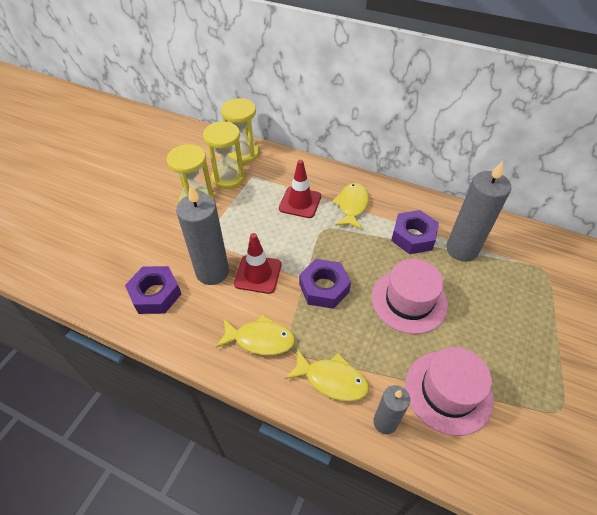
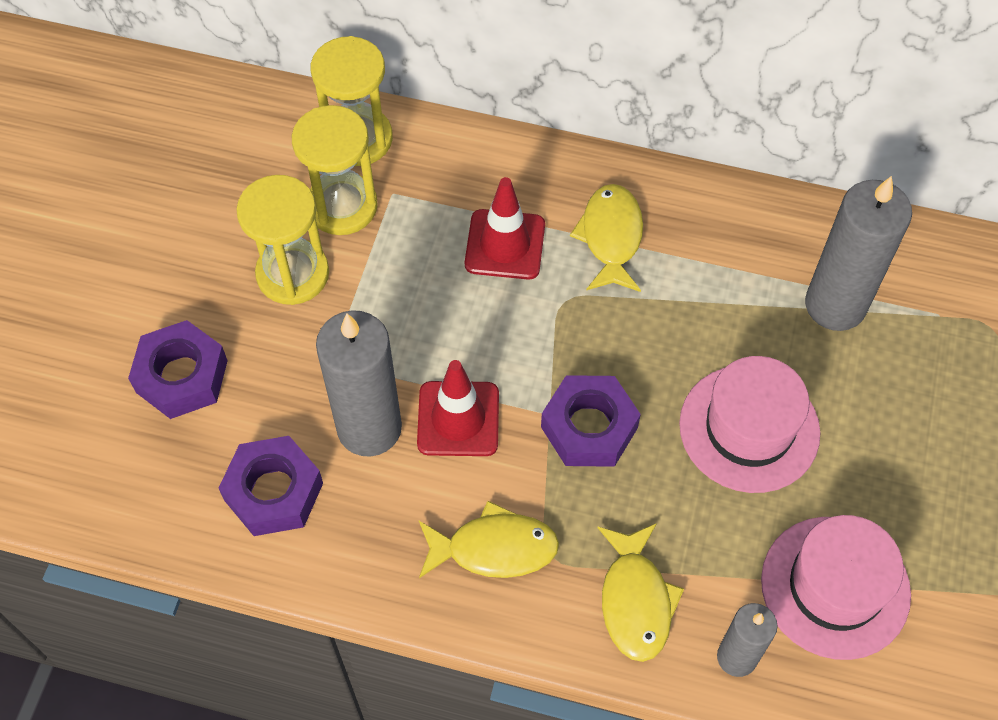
camera: 10 degrees left, 10 degrees up
yellow fish [285,350,369,401] -> yellow fish turned 75 degrees clockwise [597,523,684,662]
purple nut [391,210,439,254] -> purple nut moved to [128,320,228,419]

